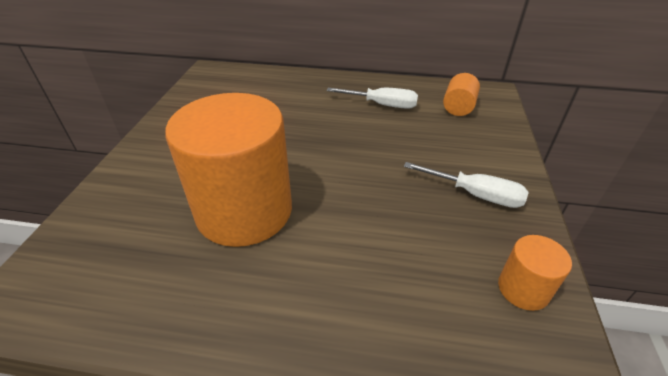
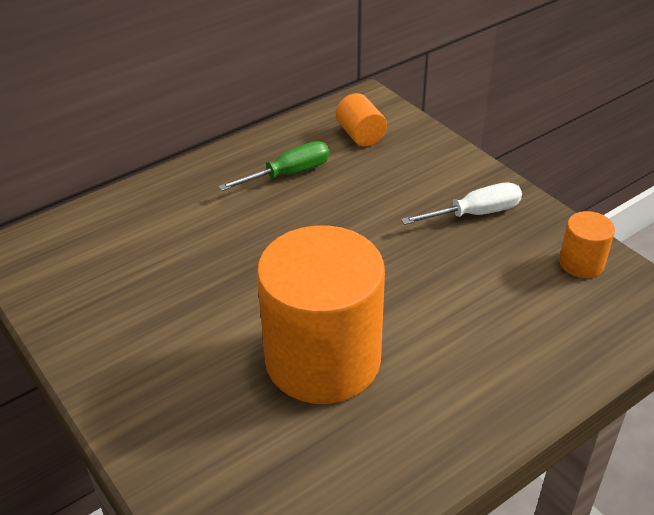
camera: 45 degrees left, 0 degrees up
white screwdriver [327,88,418,109] -> green screwdriver [218,141,330,191]

